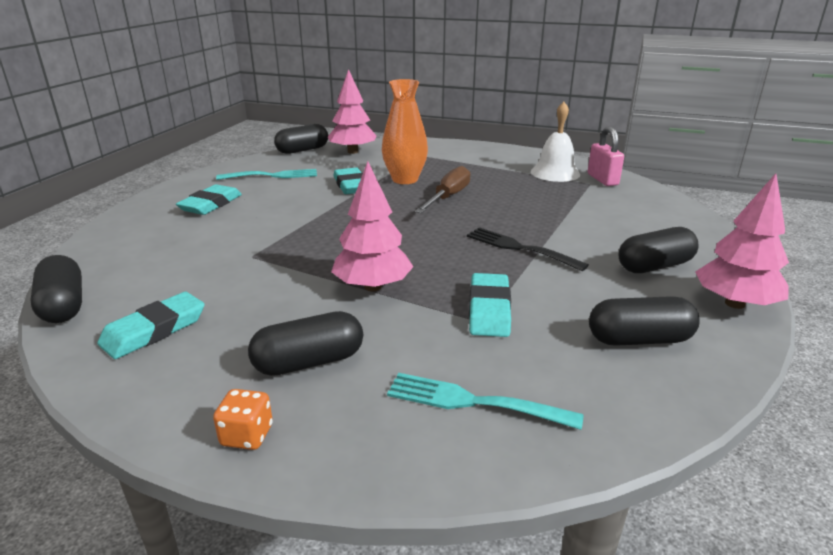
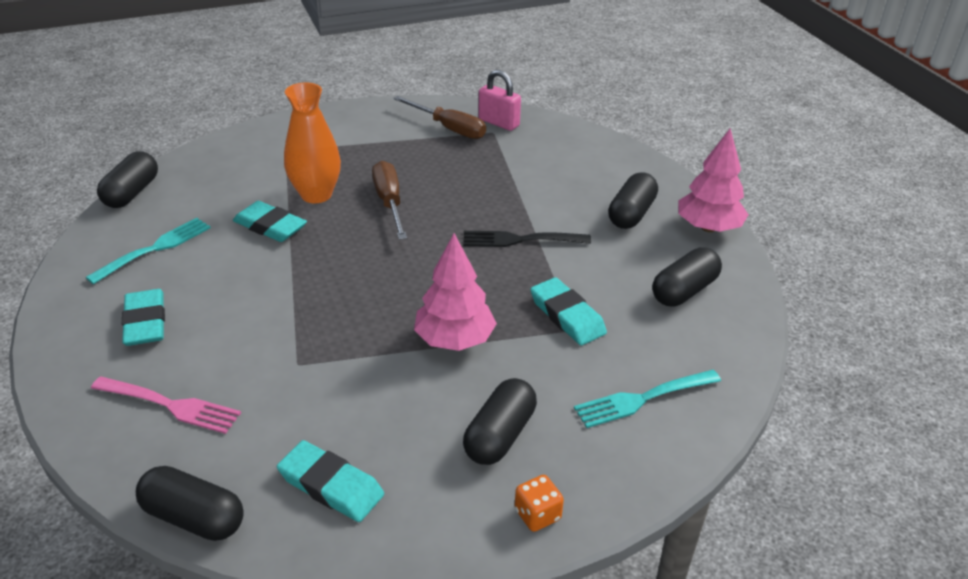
camera: 40 degrees left, 10 degrees up
turquoise eraser [97,292,205,359] -> turquoise eraser turned 60 degrees counterclockwise [277,440,384,522]
pink tree [328,69,377,154] -> none
white bell [531,102,580,182] -> brown screwdriver [393,96,486,139]
none -> pink fork [91,376,241,434]

